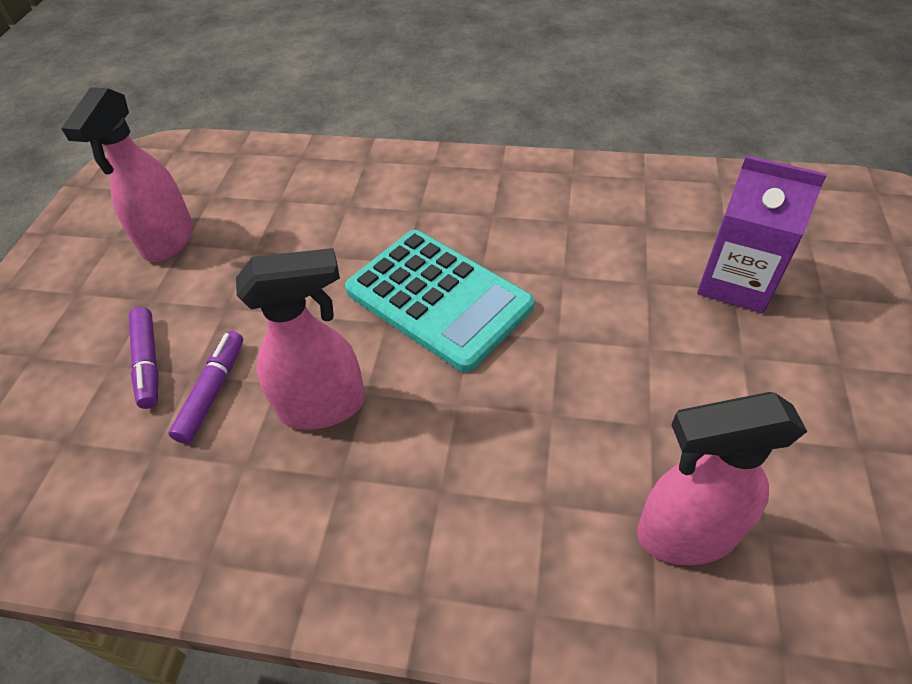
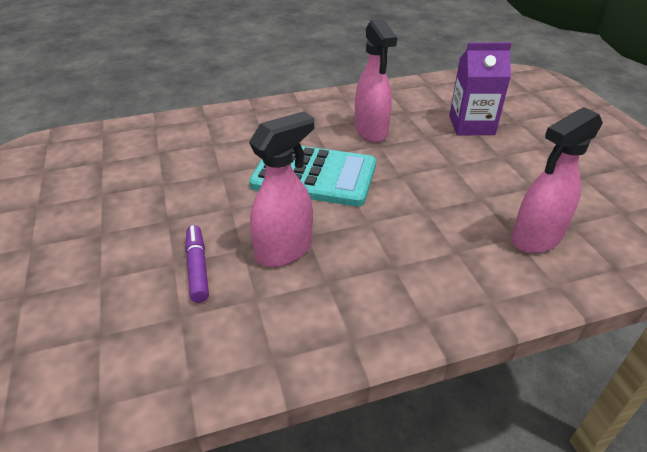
camera: 30 degrees left, 10 degrees down
pink spray bottle [61,87,193,262] -> pink spray bottle moved to [355,18,397,143]
purple marker [129,307,159,409] -> none

